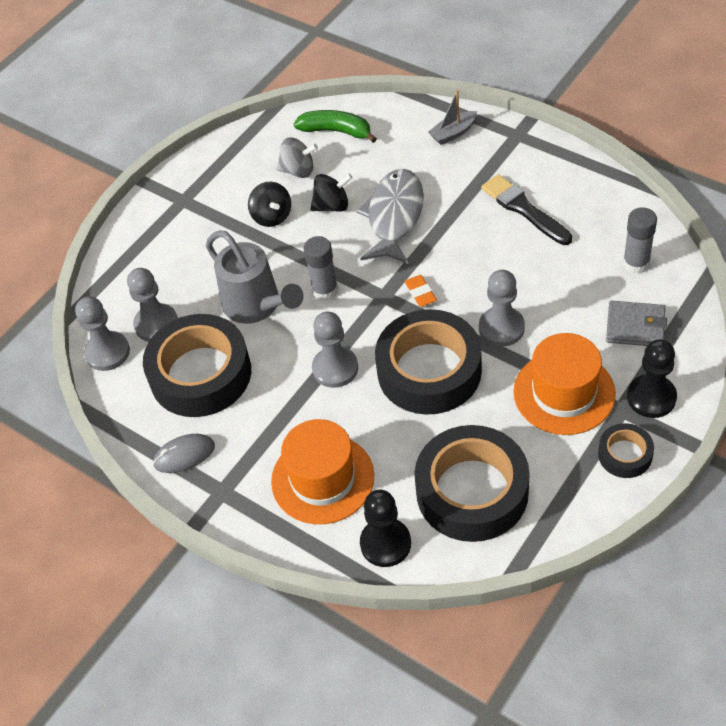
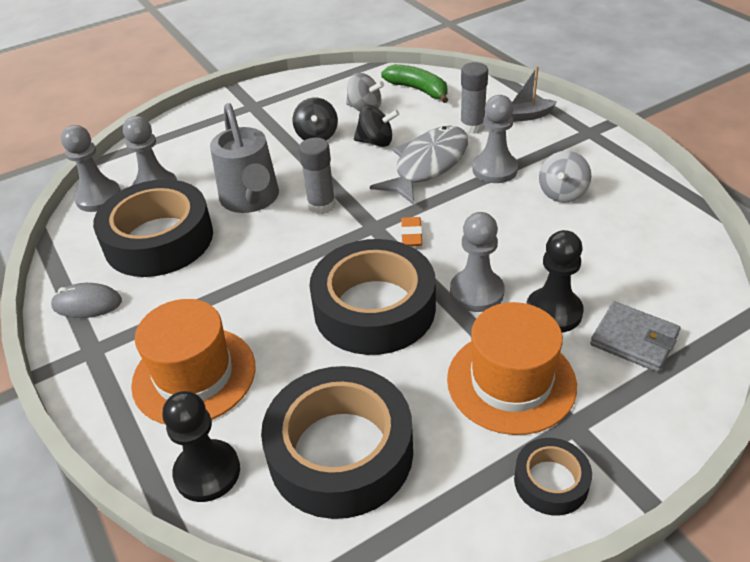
camera: 20 degrees right, 10 degrees down
grey pawn [312,312,358,388] -> grey pawn moved to [472,95,518,183]
black brush [481,174,572,245] -> grey spinning top [539,151,591,203]
grey glue stick [623,207,657,274] -> grey glue stick moved to [460,62,488,134]
black pawn [627,339,677,418] -> black pawn moved to [526,230,584,333]

